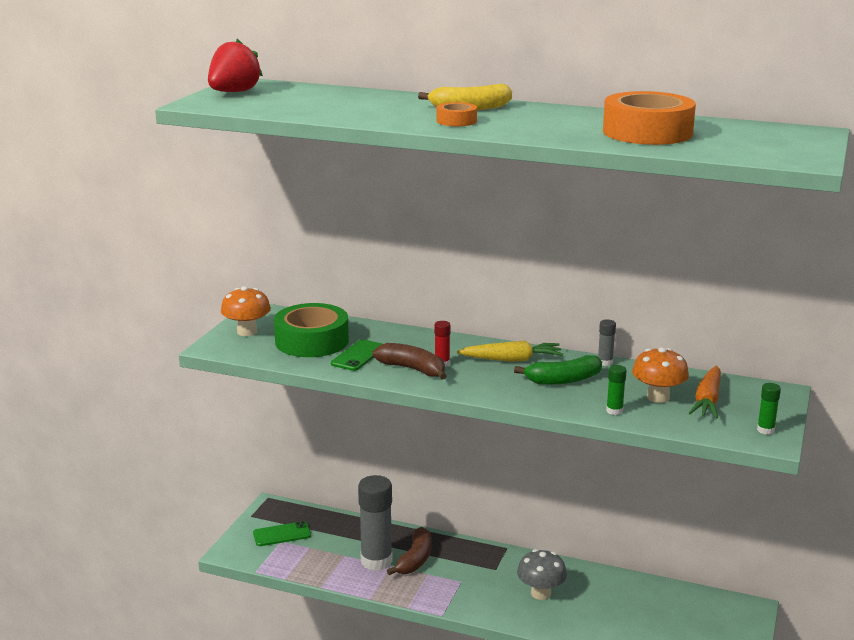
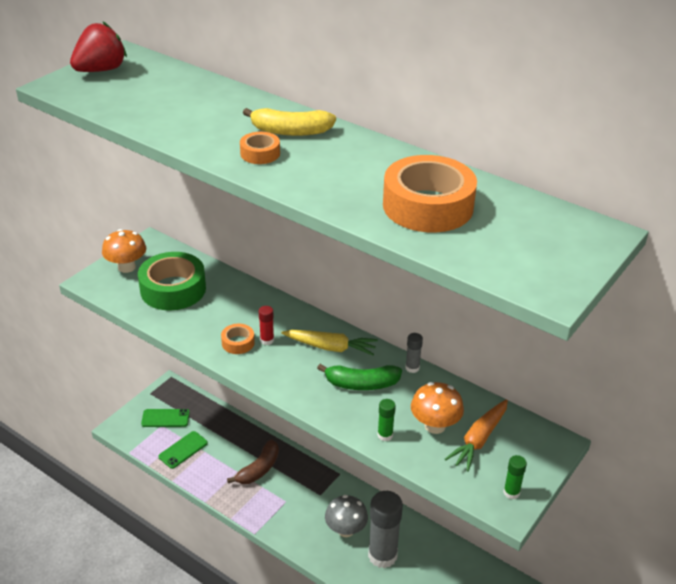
camera: 15 degrees right, 15 degrees up
green phone [331,339,382,371] -> green phone moved to [158,431,208,469]
grey glue stick [358,475,393,571] -> grey glue stick moved to [368,491,403,568]
brown banana [372,343,447,380] -> orange tape [221,324,255,354]

